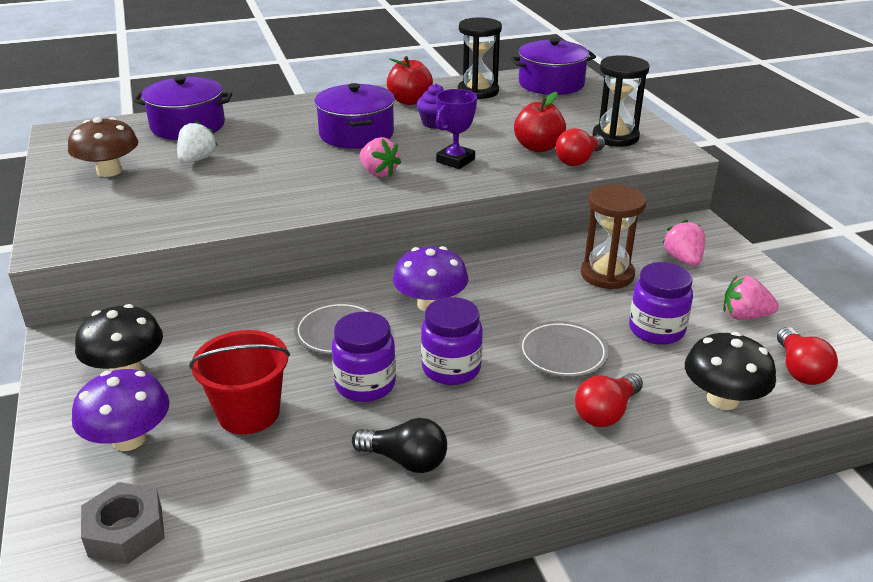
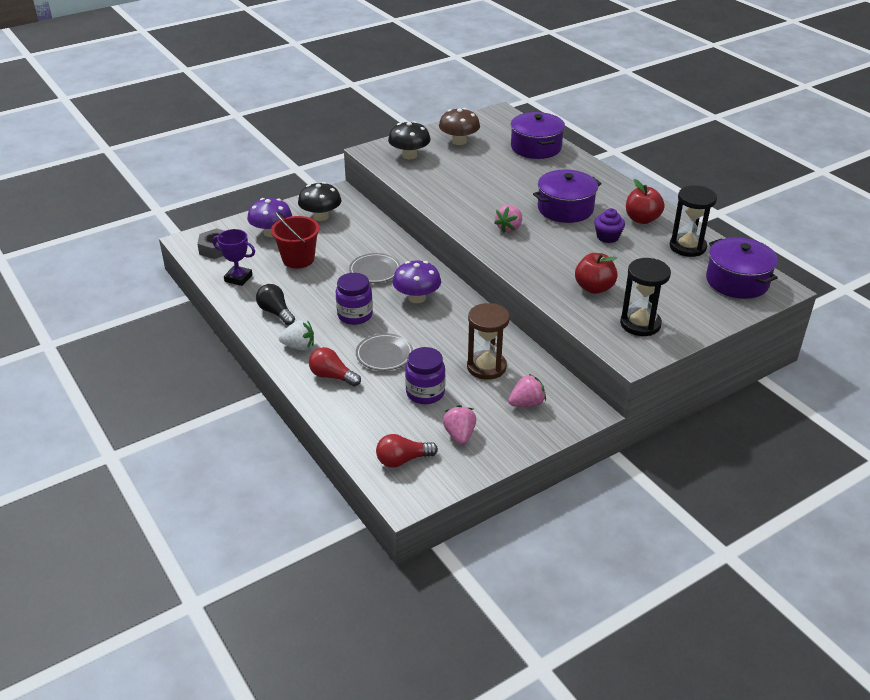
camera: 75 degrees right, 5 degrees up
white strawberry [177,121,218,163] -> white strawberry moved to [279,320,314,350]
purple jar [332,312,396,402] -> none
black light bulb [352,418,447,473] -> black light bulb turned 135 degrees clockwise [256,284,295,325]
purple trophy [436,89,477,169] -> purple trophy moved to [213,229,255,286]
red light bulb [555,128,605,166] -> none
black mushroom [685,332,776,410] -> black mushroom moved to [388,121,431,159]

